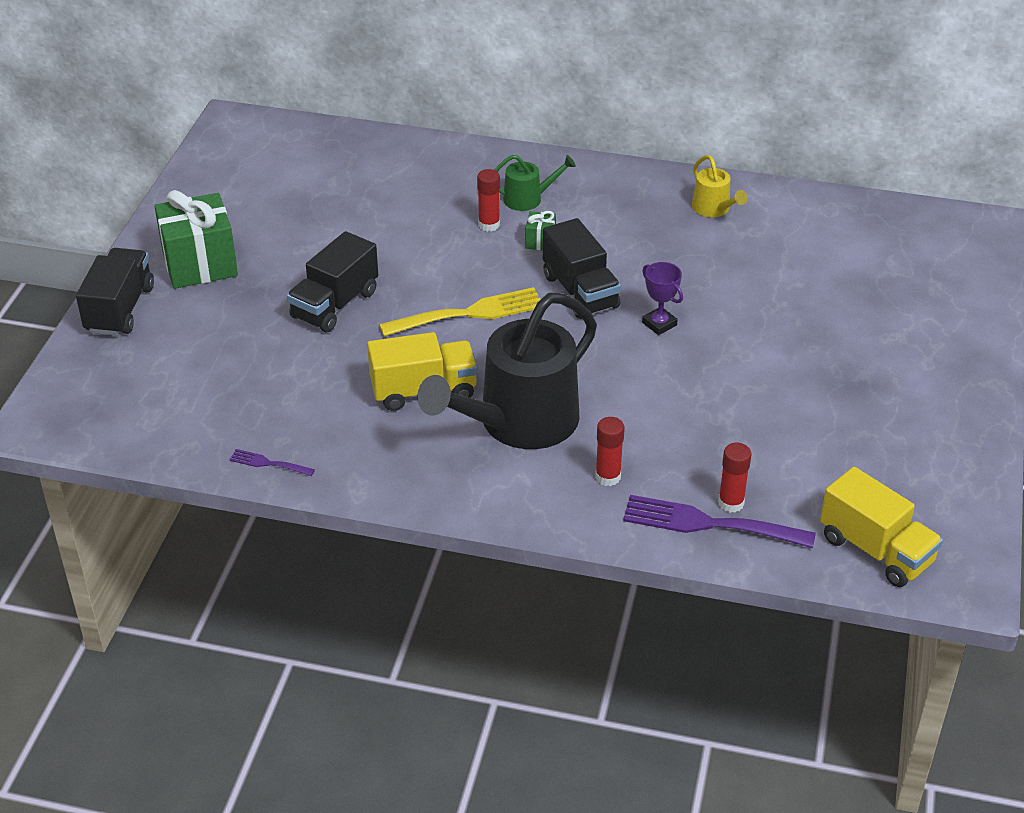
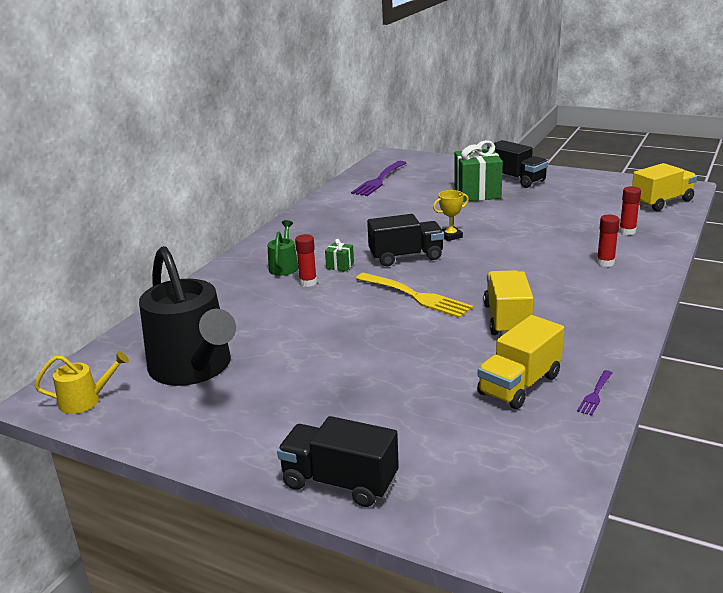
camera: 75 degrees left, 15 degrees down
green gift [154,190,238,289] -> green gift moved to [454,140,503,202]
black truck [287,231,378,332] -> black truck moved to [487,140,548,188]
yellow fork [379,287,541,337] -> yellow fork turned 135 degrees clockwise [356,273,473,318]
black watering can [417,293,597,449] -> black watering can moved to [139,246,236,386]
purple fork [623,495,816,548] -> purple fork moved to [351,161,406,196]
purple trophy [642,262,683,335] -> yellow trophy [433,190,469,241]
yellow watering can [692,155,748,217] -> yellow watering can moved to [34,351,129,414]
none -> yellow truck [477,315,564,409]

